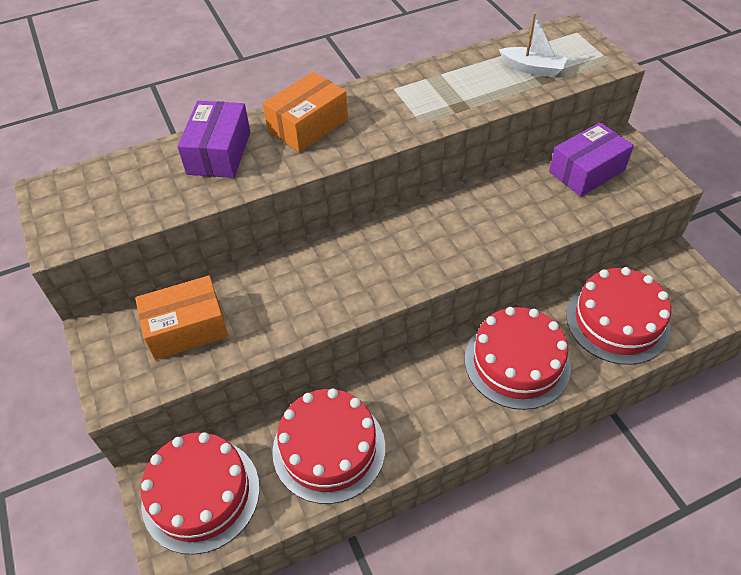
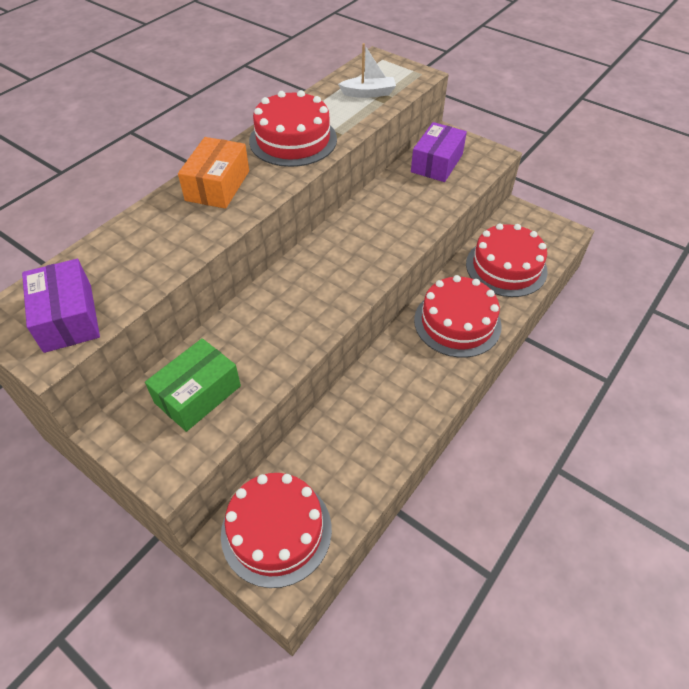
camera: 30 degrees left, 0 degrees up
orange box [135,275,229,360] -> green box [145,338,241,432]
purple box [177,101,251,178] -> purple box moved to [22,259,100,353]
red cake [272,388,385,504] -> red cake moved to [249,90,337,167]

